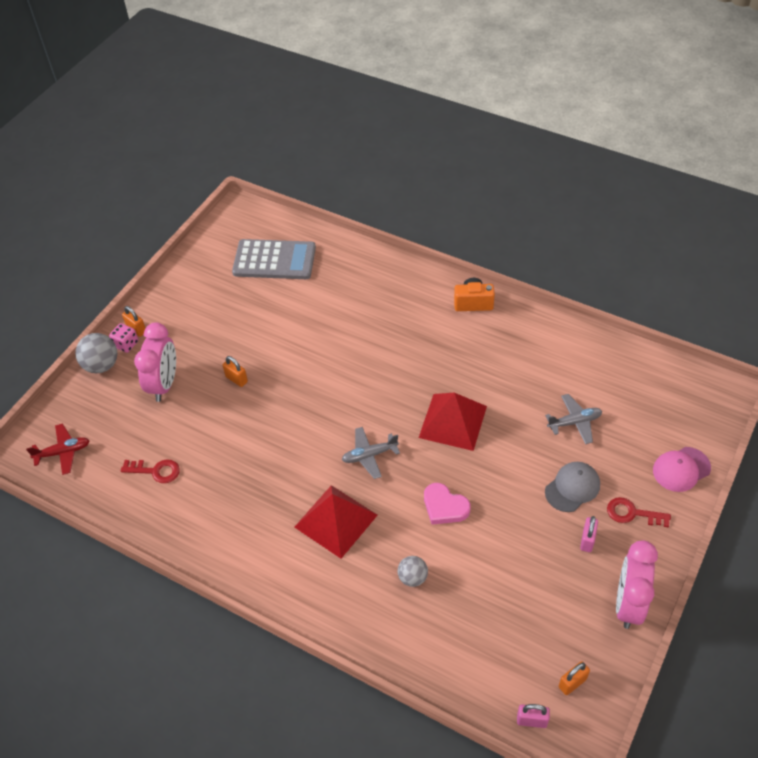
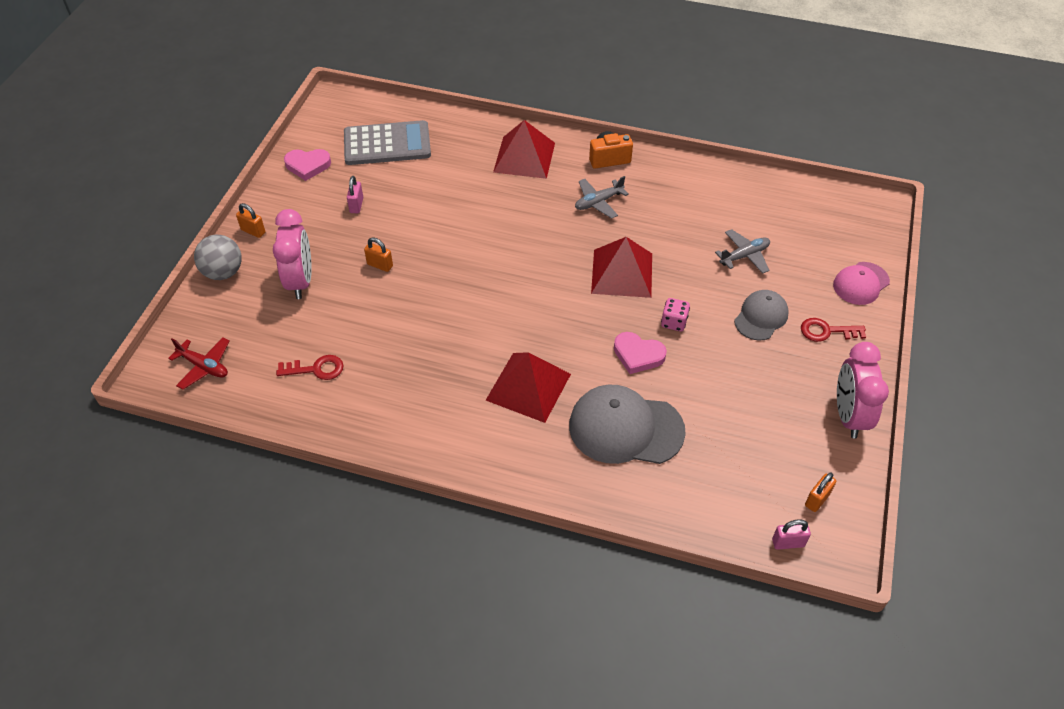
camera: 15 degrees left, 0 degrees up
red plane [26,423,90,475] -> red plane turned 60 degrees clockwise [168,337,230,390]
pink dice [109,323,138,353] -> pink dice moved to [661,298,690,331]
grey plane [342,427,400,479] -> grey plane moved to [575,176,629,219]
grey ball [398,556,428,587] -> grey cap [569,385,686,464]
pink padlock [580,516,598,552] -> pink padlock moved to [347,176,363,213]
none -> pink heart [284,149,331,181]
none -> red pyramid [493,120,555,179]

